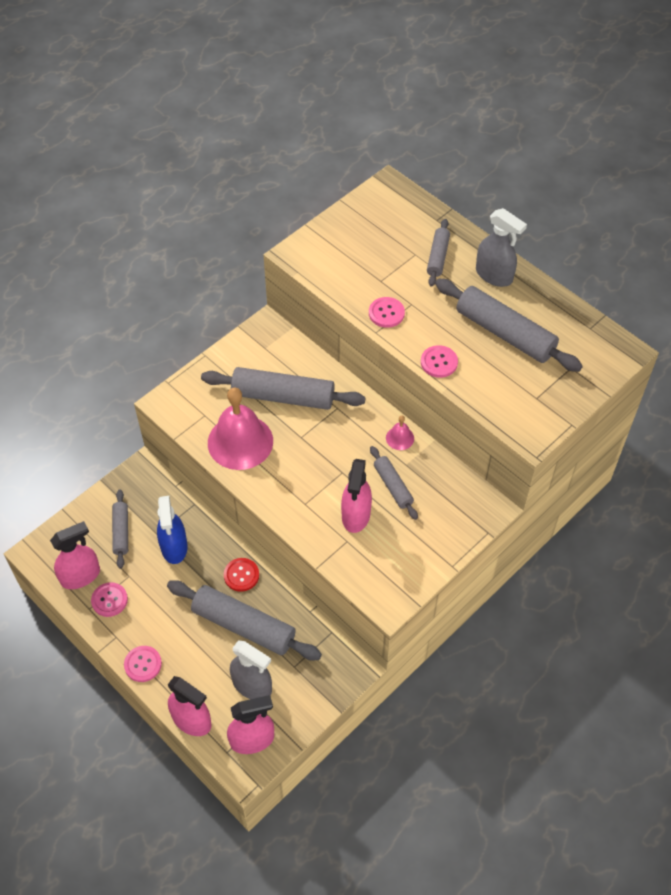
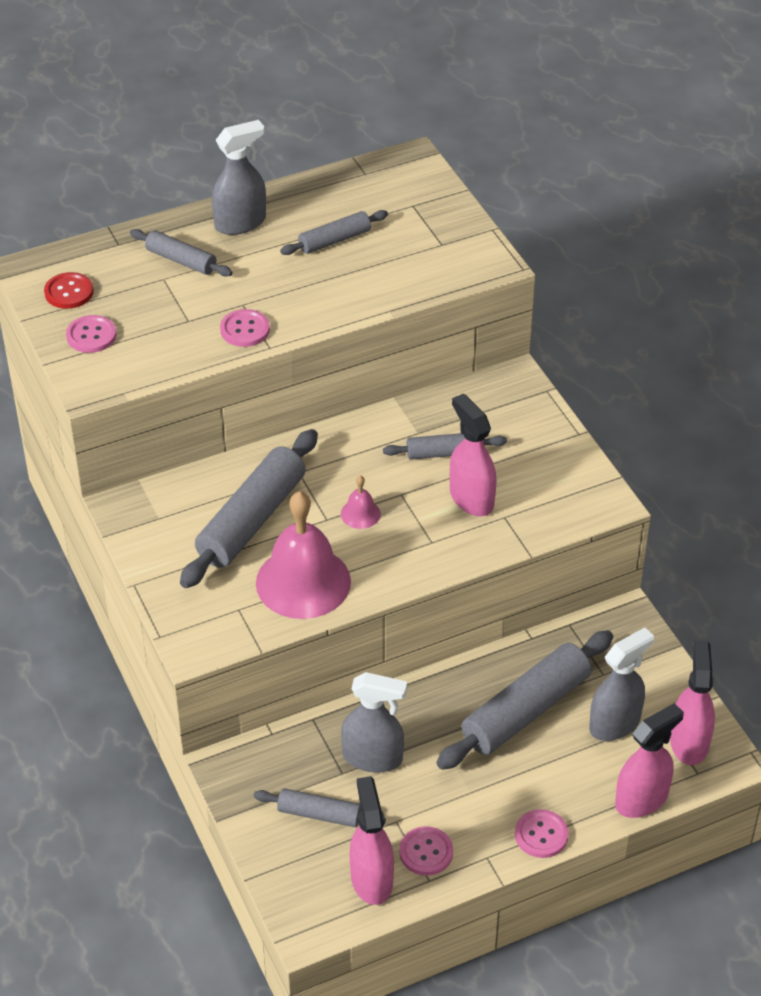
camera: 70 degrees left, 10 degrees down
blue spray bottle [157,496,188,564] -> grey spray bottle [341,672,407,773]
red button [224,558,259,592] -> red button moved to [44,272,94,309]
pink spray bottle [341,459,372,533] -> pink spray bottle turned 150 degrees counterclockwise [450,394,496,516]
pink bell [386,415,414,450] -> pink bell moved to [341,475,381,529]
pink button [421,345,458,378] -> pink button moved to [66,315,116,353]
grey rolling pin [435,279,583,372] -> grey rolling pin [280,210,388,255], size x0.54

